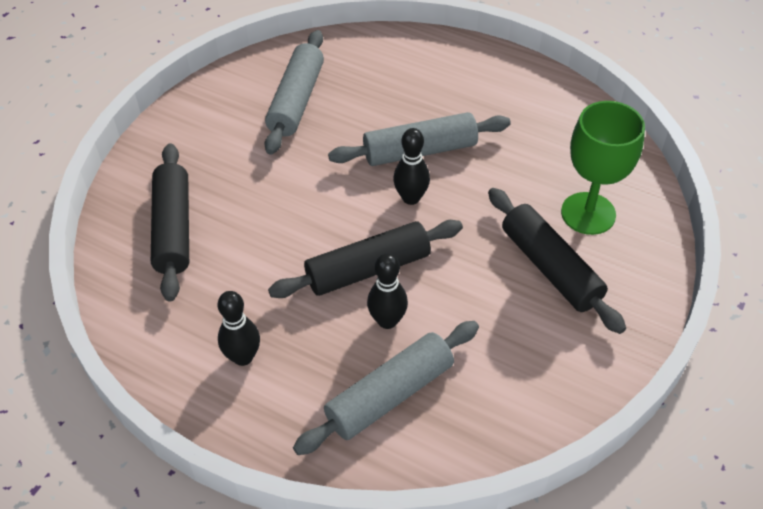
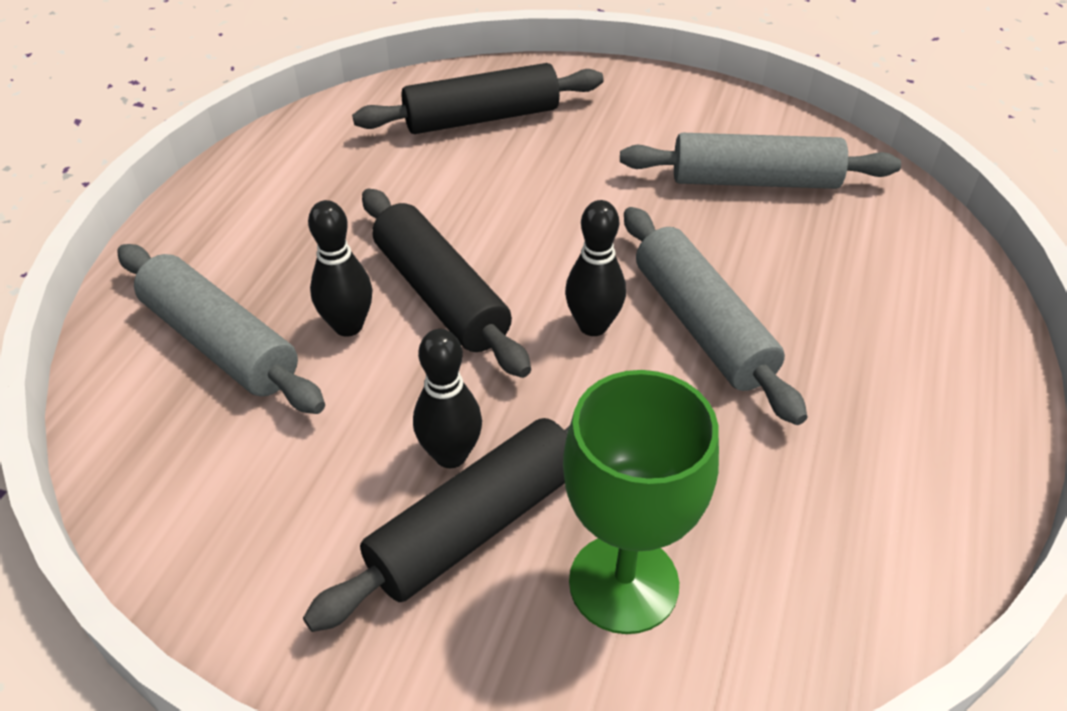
camera: 80 degrees right, 5 degrees down
black bowling pin [218,291,260,366] -> black bowling pin moved to [413,329,482,468]

